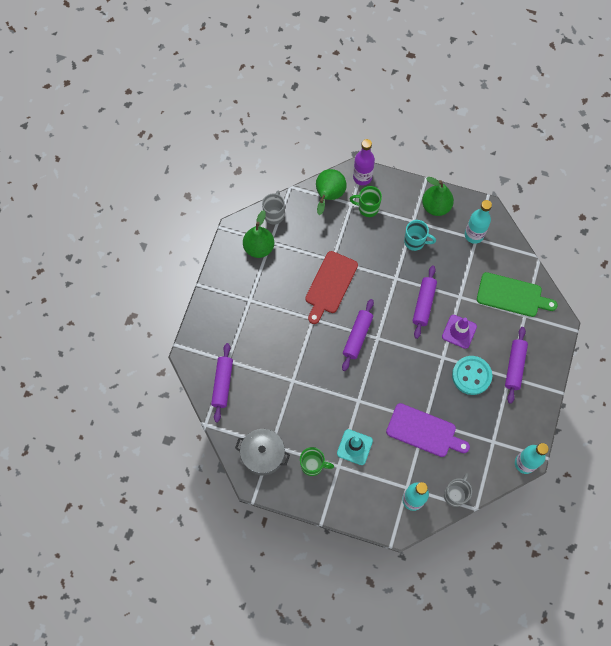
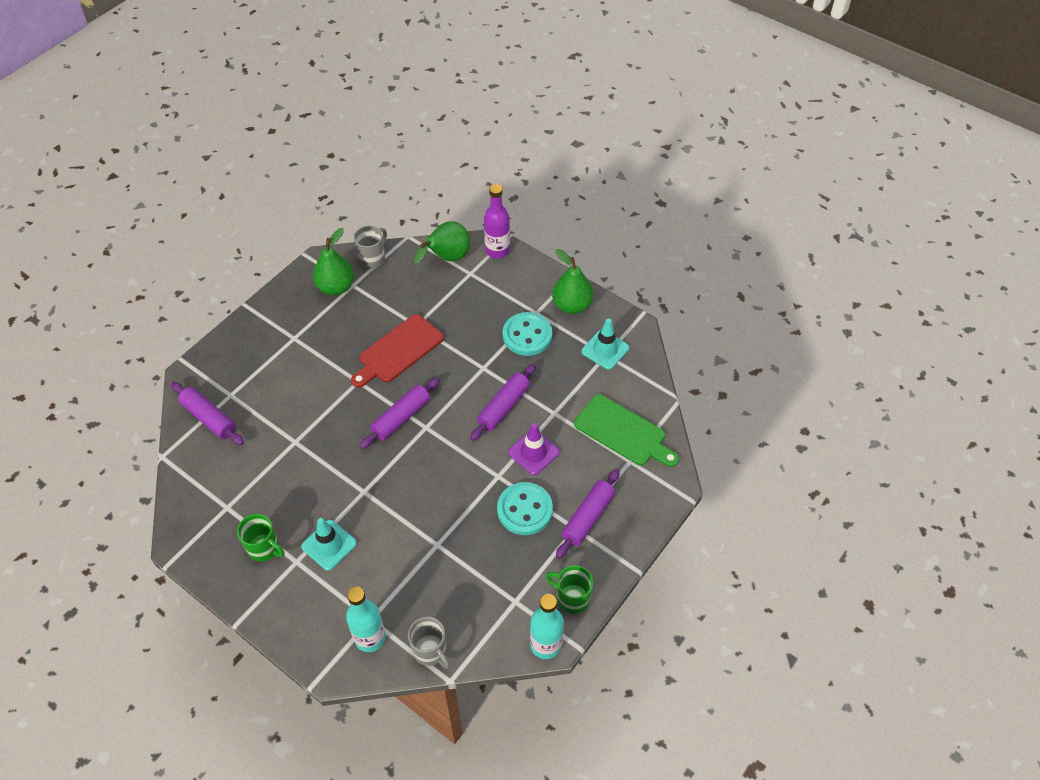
camera: 20 degrees right, 15 degrees down
purple rolling pin [211,343,233,422] -> purple rolling pin turned 75 degrees counterclockwise [171,382,244,445]
grey pot [235,429,290,476] -> none
green mug [350,186,382,217] -> green mug moved to [546,565,593,614]
purple cutting board [386,403,470,457] -> none
turquoise mug [404,220,436,251] -> turquoise button [503,312,552,356]
grey mug [444,473,472,507] -> grey mug turned 90 degrees clockwise [408,617,450,669]
turquoise bottle [465,200,492,244] -> turquoise traffic cone [581,318,629,370]

